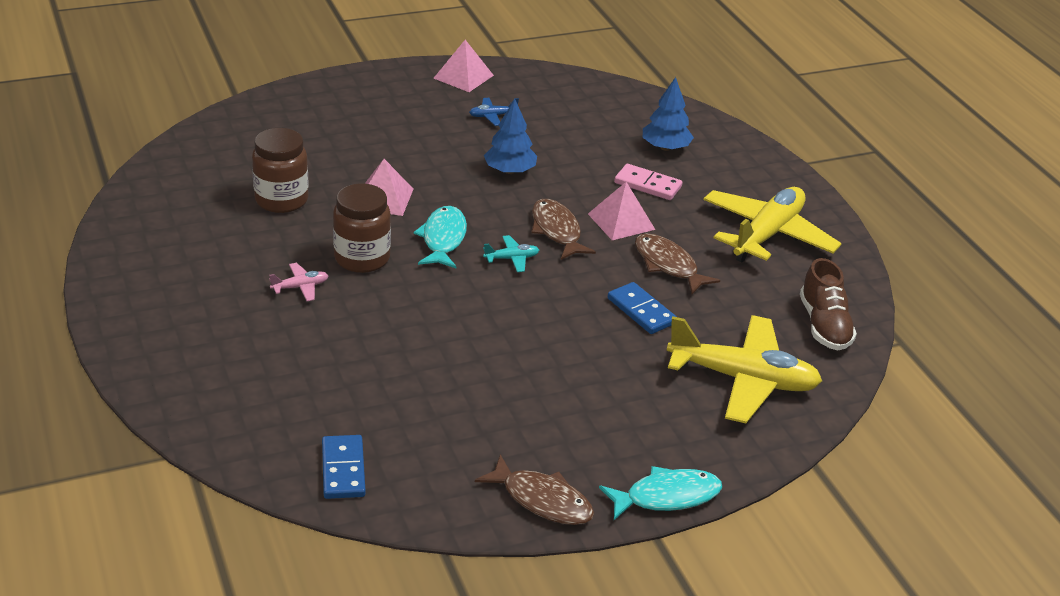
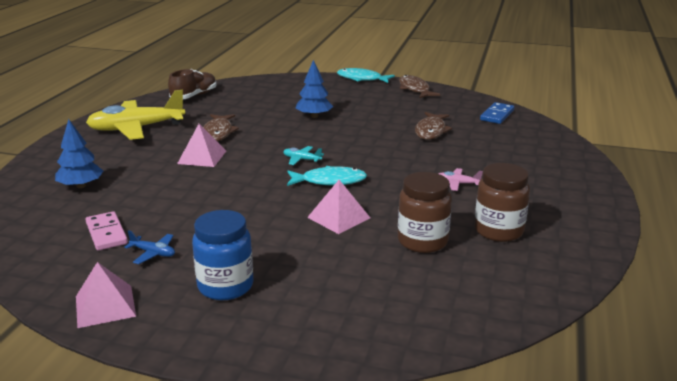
camera: 140 degrees left, 10 degrees down
brown jar [333,184,391,273] -> brown jar moved to [474,163,530,242]
turquoise fish [414,206,467,268] -> turquoise fish turned 135 degrees counterclockwise [287,166,367,186]
blue tree [484,99,537,174] -> blue tree moved to [296,60,333,118]
brown fish [531,199,596,260] -> brown fish moved to [415,112,452,140]
blue domino [608,282,677,334] -> none
pink domino [614,164,682,200] -> pink domino moved to [85,211,128,250]
yellow plane [667,315,822,423] -> none
none -> blue jar [192,210,253,300]

